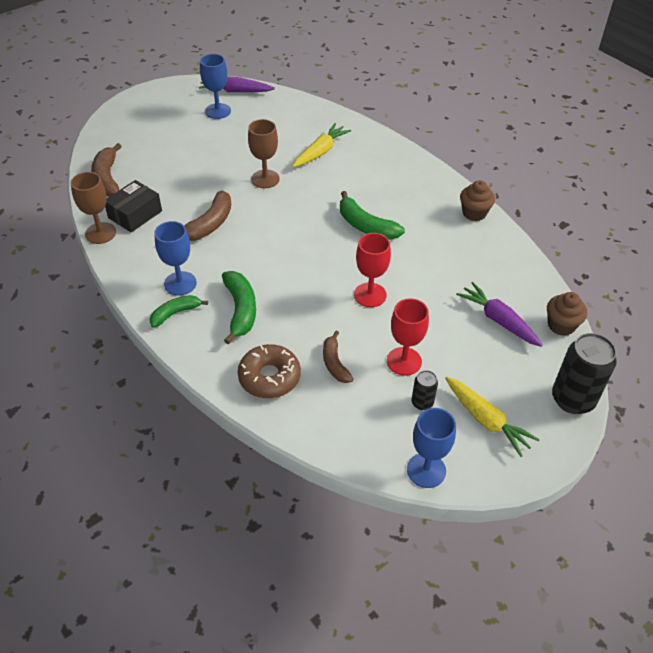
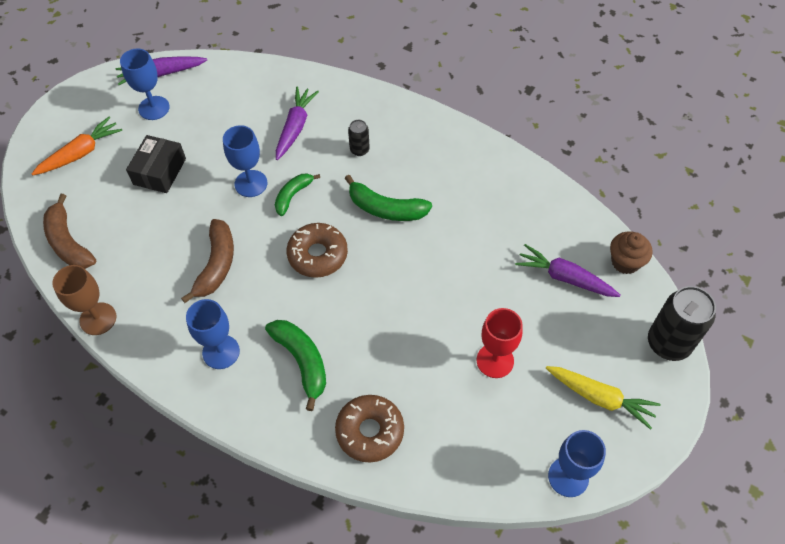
camera: 20 degrees left, 10 degrees up
black box [105,180,162,232] -> black box moved to [126,135,186,193]
green banana [150,295,208,328] -> green banana moved to [275,174,320,216]
brown goblet [248,119,280,188] -> blue goblet [223,125,267,197]
yellow carrot [293,123,351,167] -> purple carrot [276,87,319,160]
brown banana [323,331,354,383] -> none
red goblet [354,233,391,307] -> none
black can [411,370,438,410] -> black can moved to [348,120,370,156]
brown cupcake [460,180,495,221] -> none
none -> orange carrot [32,117,122,175]
none -> brown donut [286,223,348,278]

